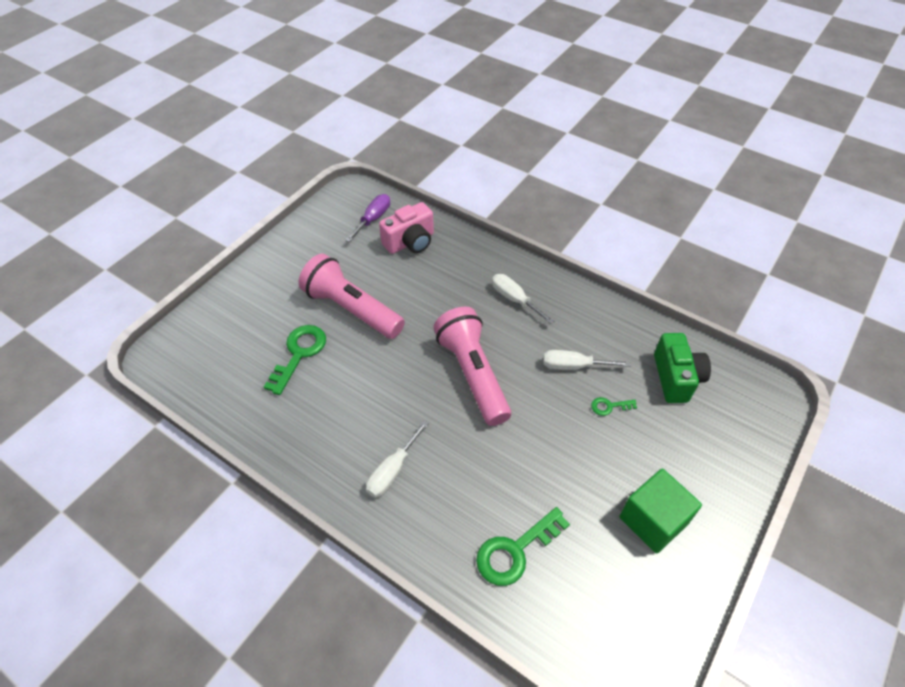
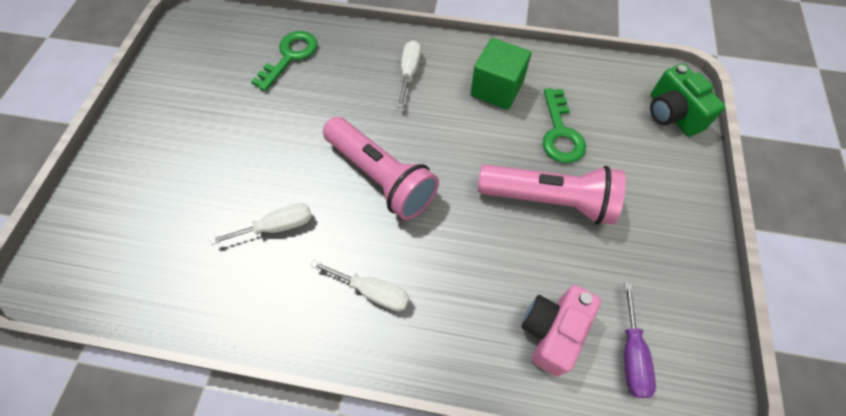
camera: 155 degrees right, 10 degrees up
green key [591,397,637,416] -> none
green cube [619,469,702,554] -> green cube moved to [471,38,531,110]
green camera [654,333,711,403] -> green camera moved to [650,64,725,137]

